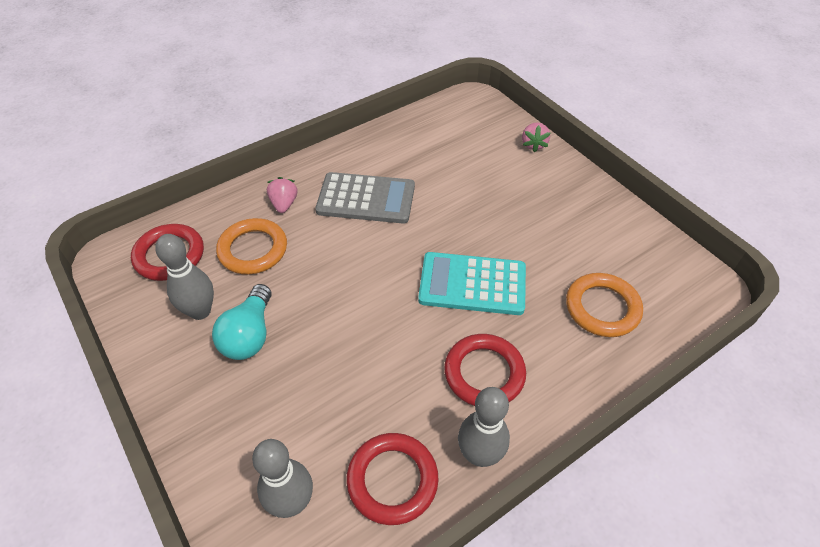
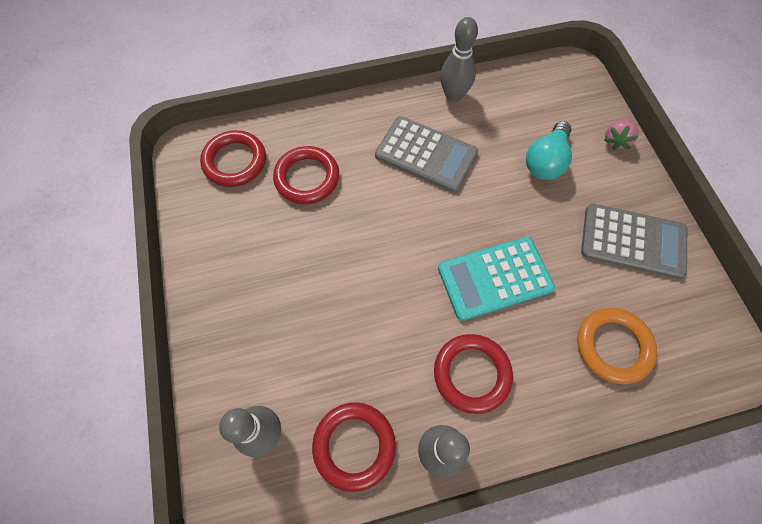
camera: 20 degrees right, 15 degrees up
grey bowling pin [155,234,214,320] -> grey bowling pin moved to [440,17,478,102]
turquoise light bulb [212,284,271,360] -> turquoise light bulb moved to [526,121,572,180]
orange ring [216,218,287,275] -> red ring [273,146,339,204]
pink strawberry [267,177,297,213] -> none
turquoise calculator [418,252,526,315] -> turquoise calculator turned 45 degrees counterclockwise [438,237,555,321]
none -> grey calculator [581,203,687,279]

